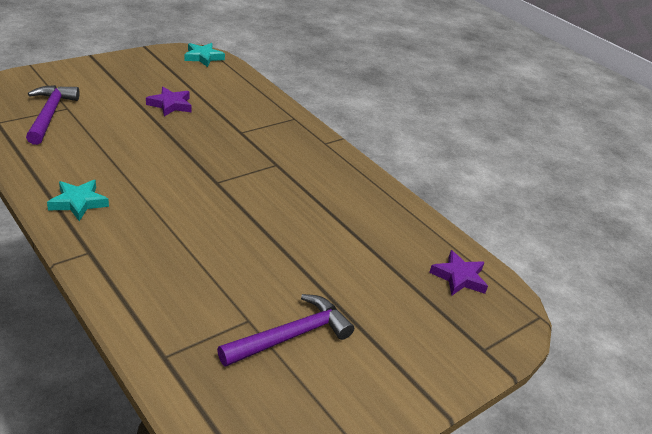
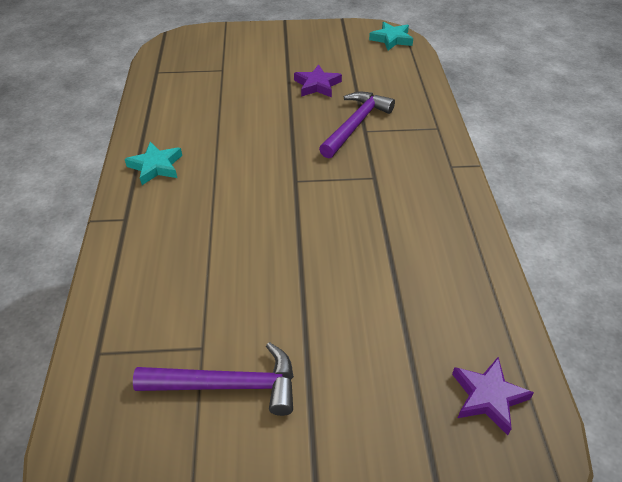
camera: 40 degrees right, 10 degrees up
purple hammer [26,85,79,145] -> purple hammer moved to [319,92,395,159]

